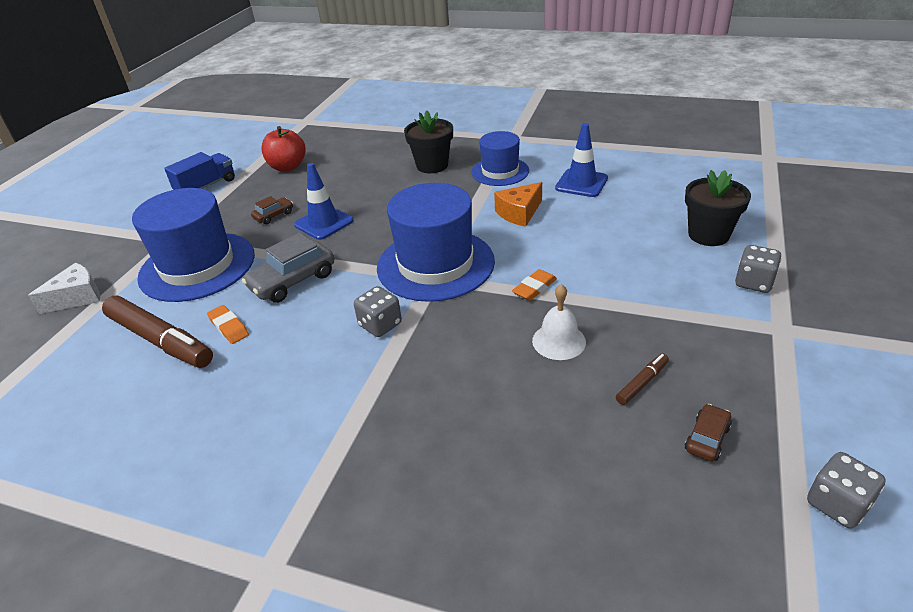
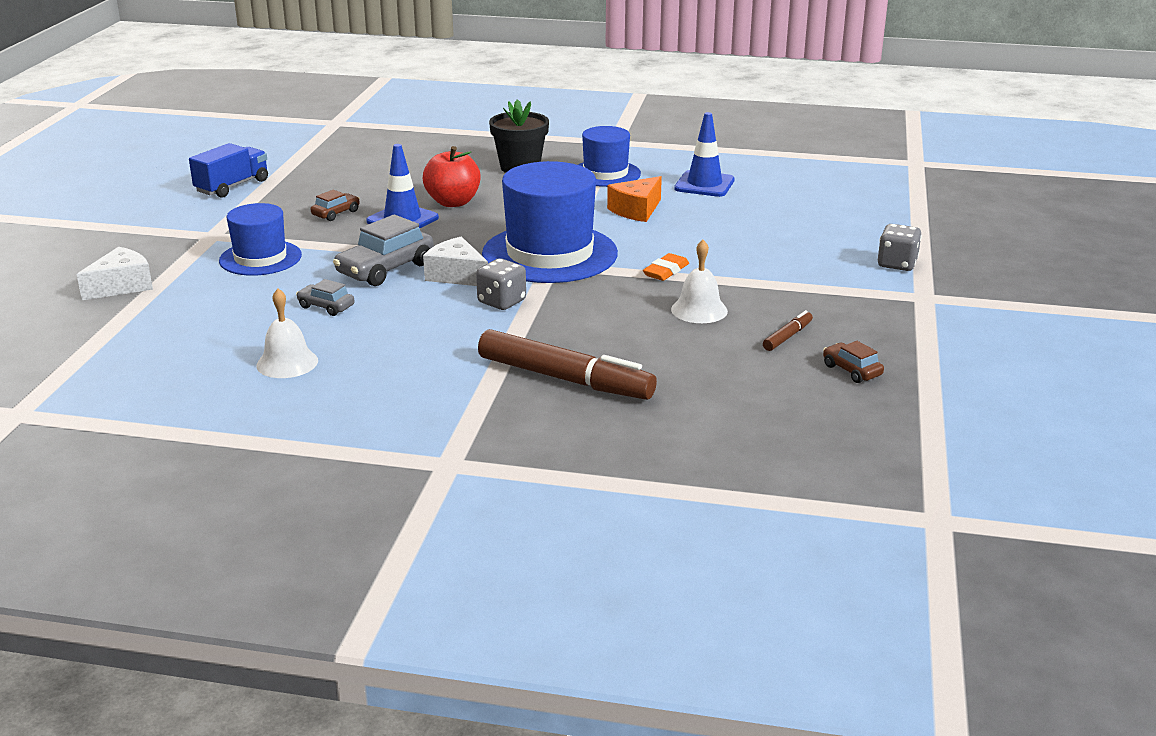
camera: 10 degrees left, 10 degrees down
brown marker [102,296,213,368] -> brown marker moved to [478,329,657,400]
blue hat [132,188,255,302] -> blue hat [219,203,302,276], size x0.59
orange eraser [207,305,249,344] -> grey car [296,279,355,316]
red apple [261,126,306,172] -> red apple moved to [423,146,481,207]
black flower pot [685,170,751,246] -> none
brown car [685,404,732,461] -> brown car turned 60 degrees counterclockwise [823,341,884,383]
grey dice [807,452,886,529] -> none
none -> white bell [256,289,318,378]
none -> white cheese [423,237,488,286]

